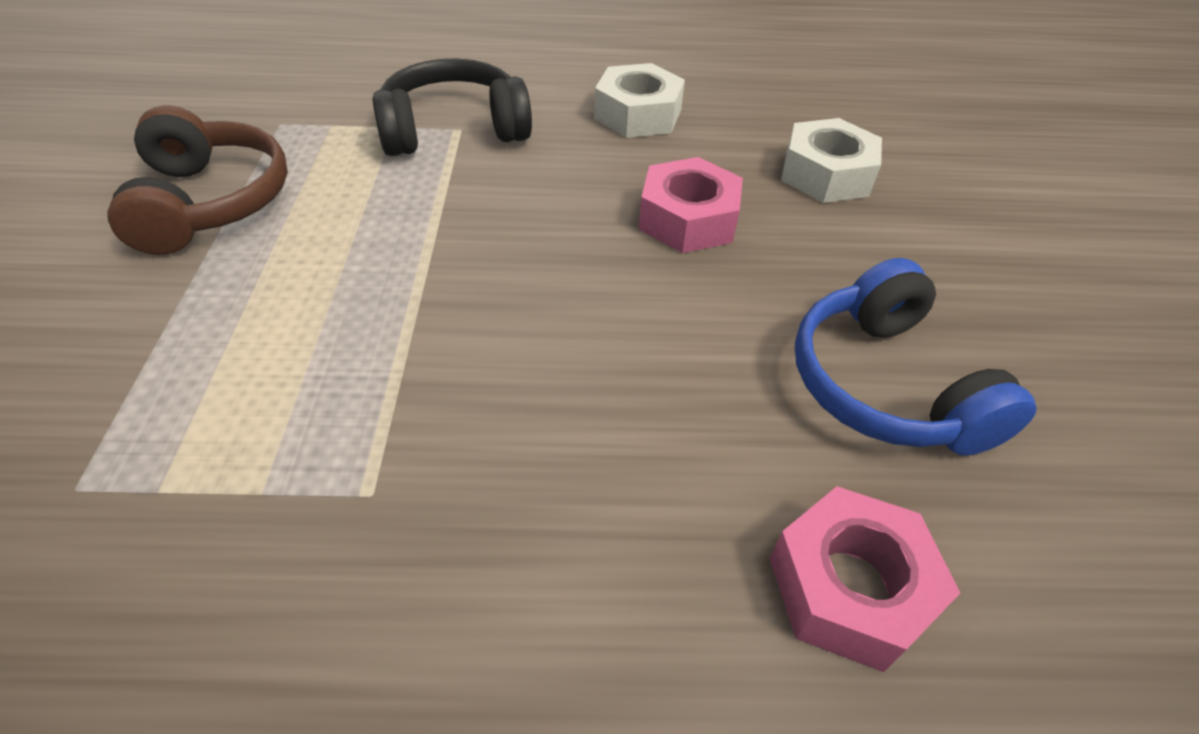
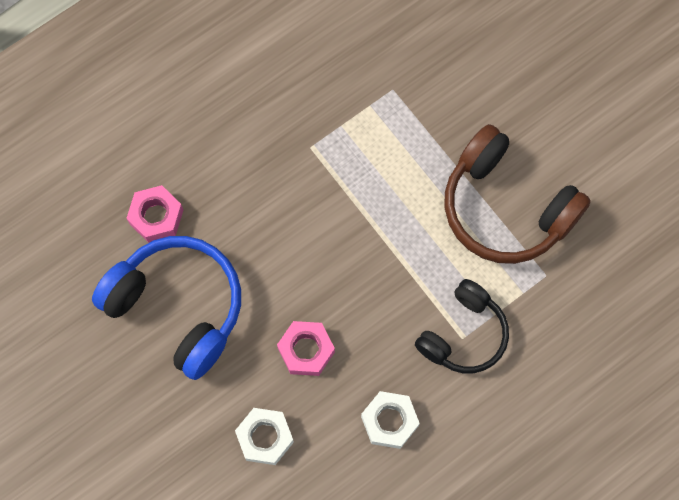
camera: 145 degrees right, 25 degrees up
brown headphones [107,105,288,255] -> brown headphones [445,124,591,264], size x1.55
blue headphones [795,258,1037,456] -> blue headphones [92,236,241,380], size x1.55

